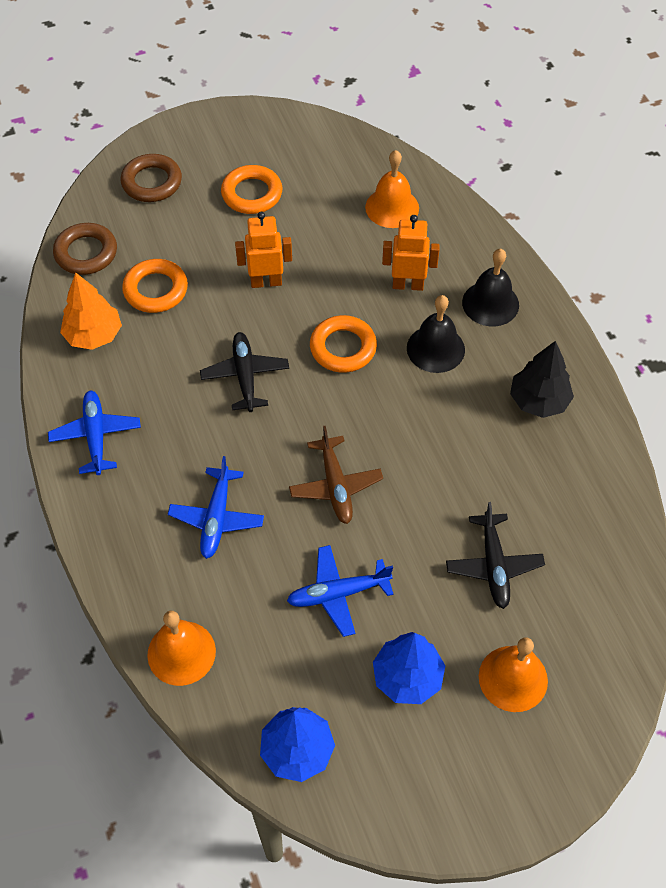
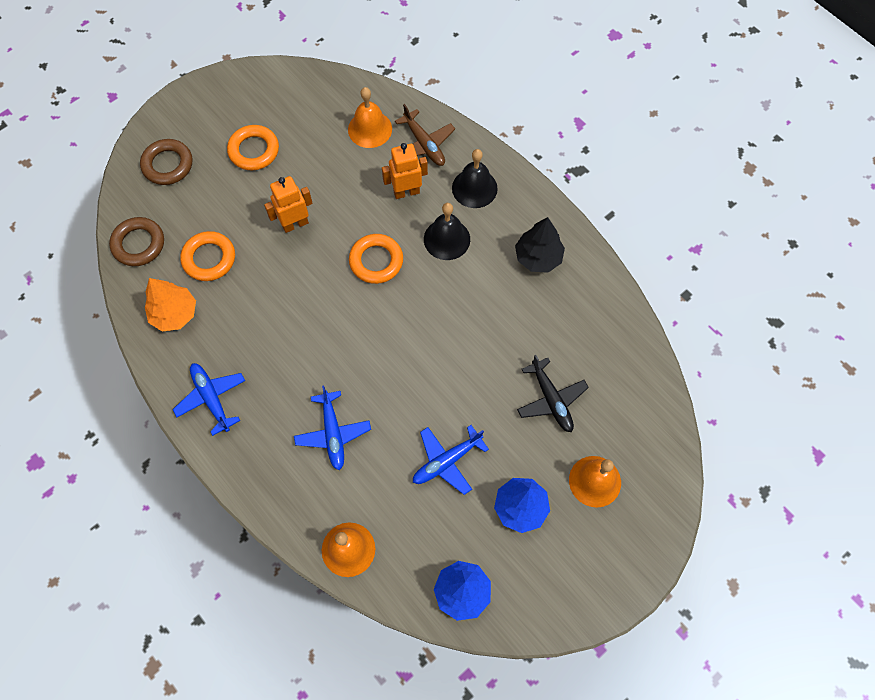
camera: 20 degrees left, 10 degrees up
black plane [200,332,289,412] -> none
brown plane [289,426,383,524] -> brown plane moved to [395,104,455,166]

